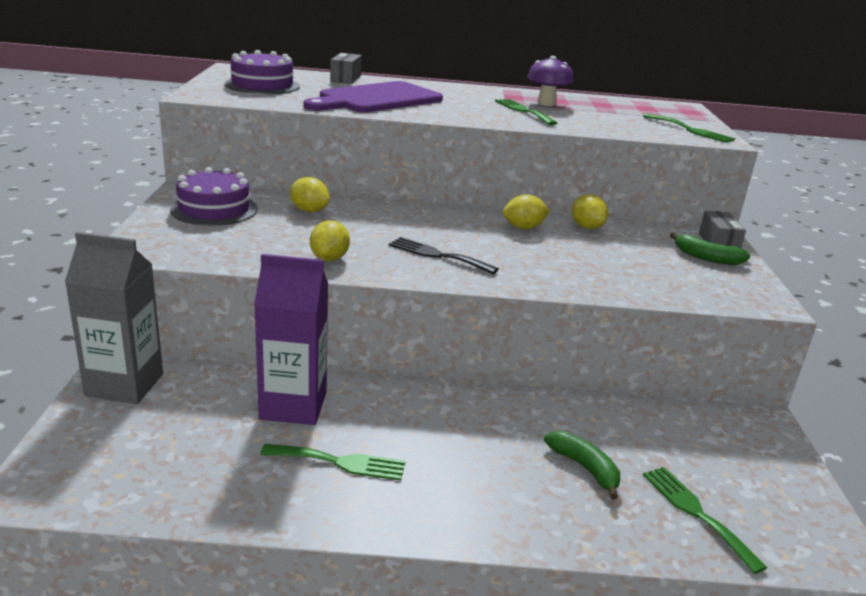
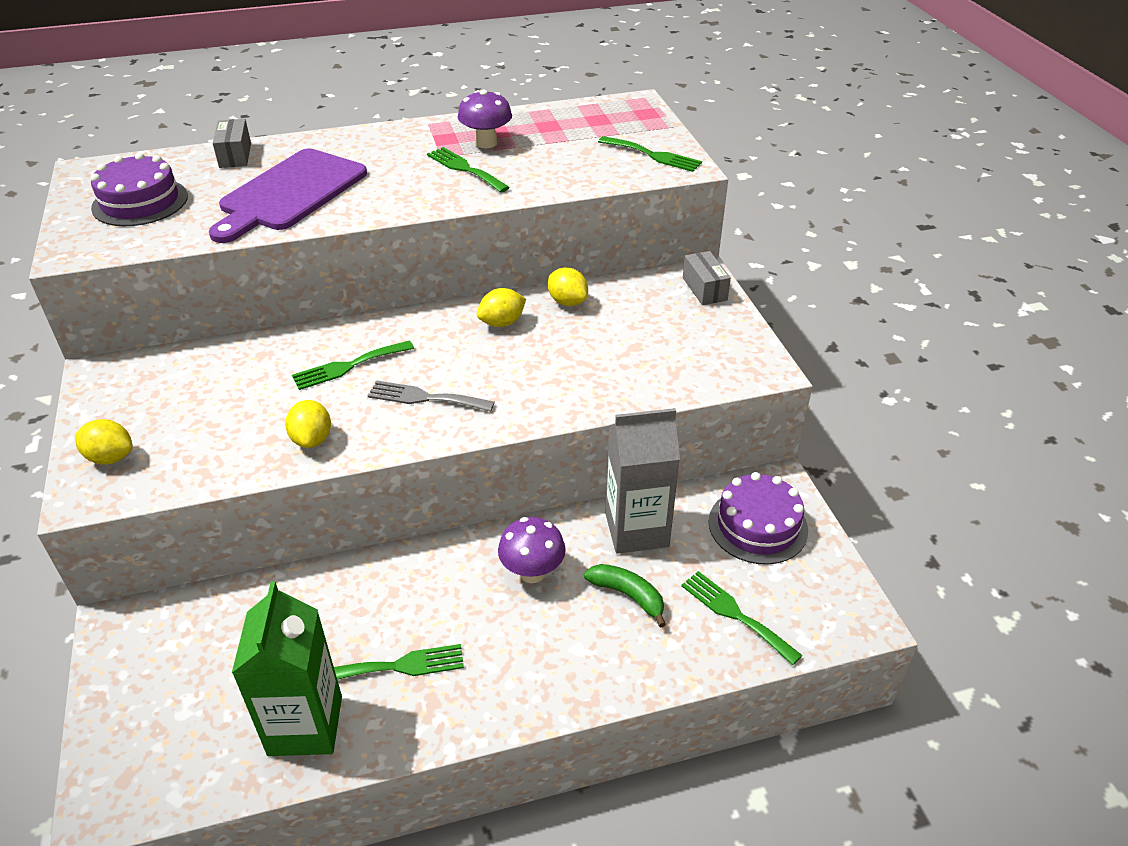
camera: 15 degrees left, 15 degrees up
grey carton [65,232,163,404] -> grey carton moved to [605,408,680,554]
purple cake [170,167,258,226] -> purple cake moved to [709,472,808,565]
purple carton [254,254,328,425] -> none
yellow lemon [290,177,330,212] -> yellow lemon moved to [75,419,133,464]
black fork [389,237,499,274] -> grey fork [368,380,495,412]
green banana [670,232,750,265] -> none
none -> green carton [232,581,342,756]
none -> green fork [292,340,414,390]
none -> purple mushroom [498,517,566,583]

